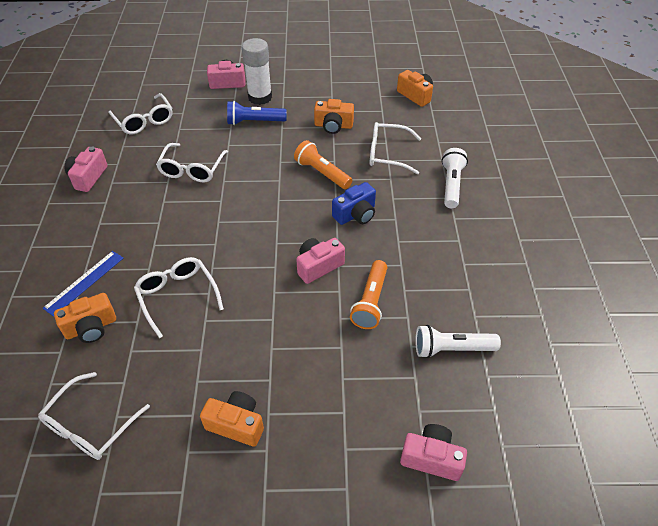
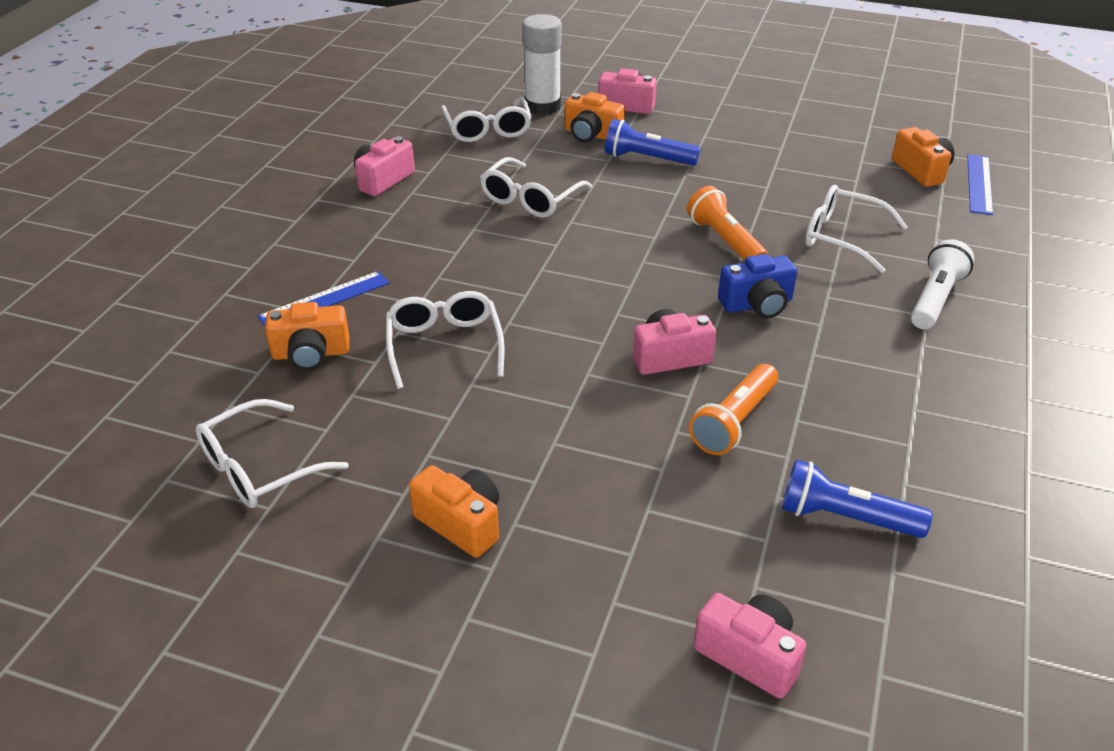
camera: 20 degrees right, 10 degrees down
white glue stick [242,38,272,105] -> white glue stick moved to [522,14,562,115]
orange camera [314,99,354,134] -> orange camera moved to [565,92,625,143]
white flashlight [415,325,501,358] -> blue flashlight [782,460,932,538]
none -> blue ruler [967,154,993,215]

